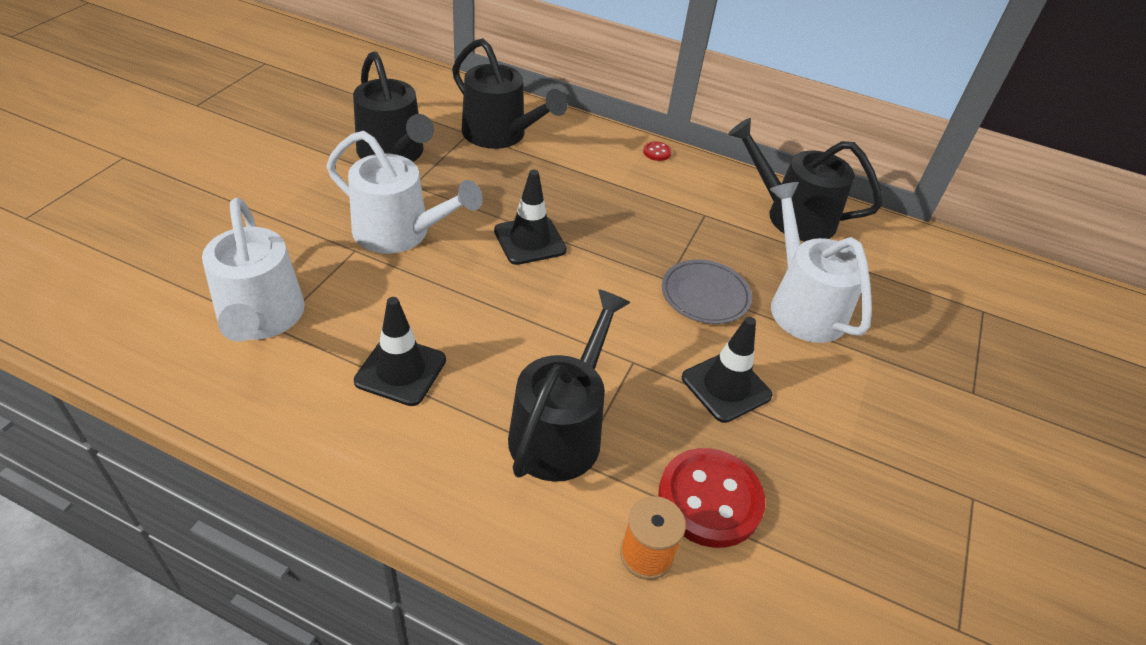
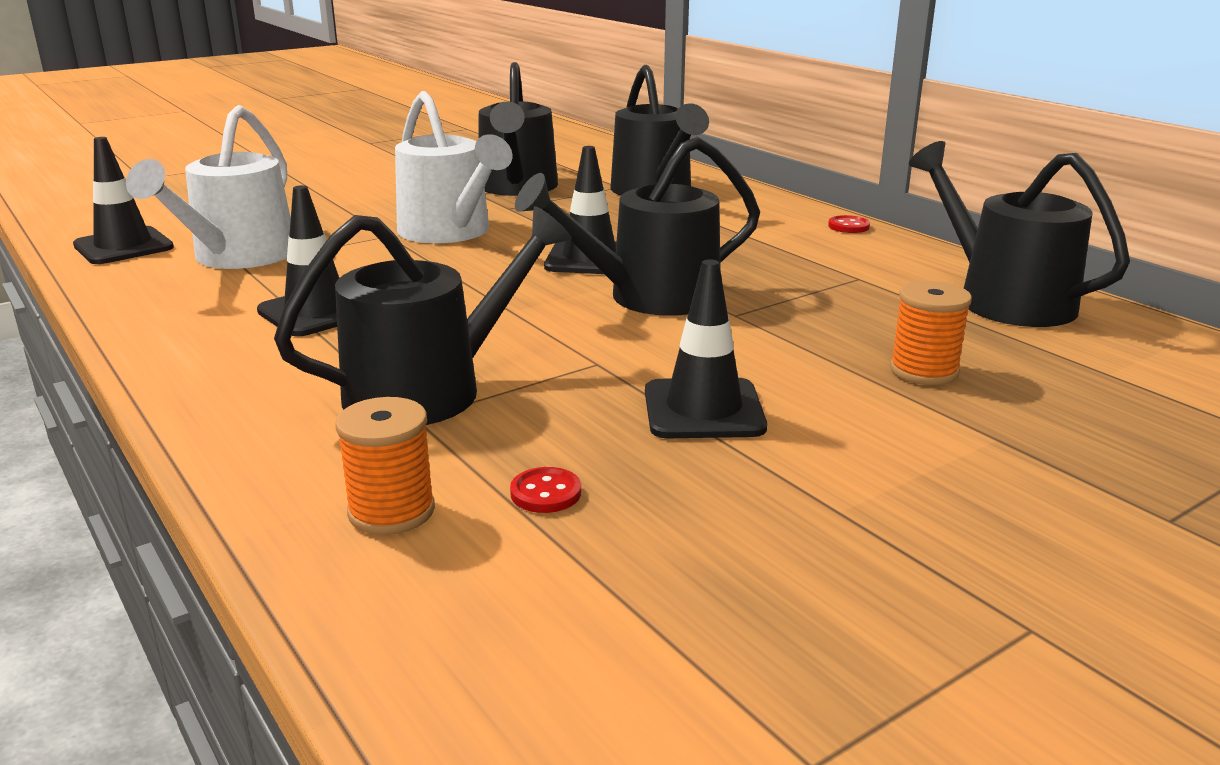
camera: 35 degrees right, 20 degrees down
red button [658,448,765,548] -> red button [510,467,581,513], size x0.41
grey plate [662,259,752,324] -> none
white watering can [769,182,872,343] -> orange spool [890,281,972,385]
none -> black traffic cone [73,137,174,264]
none -> black watering can [515,137,760,316]

